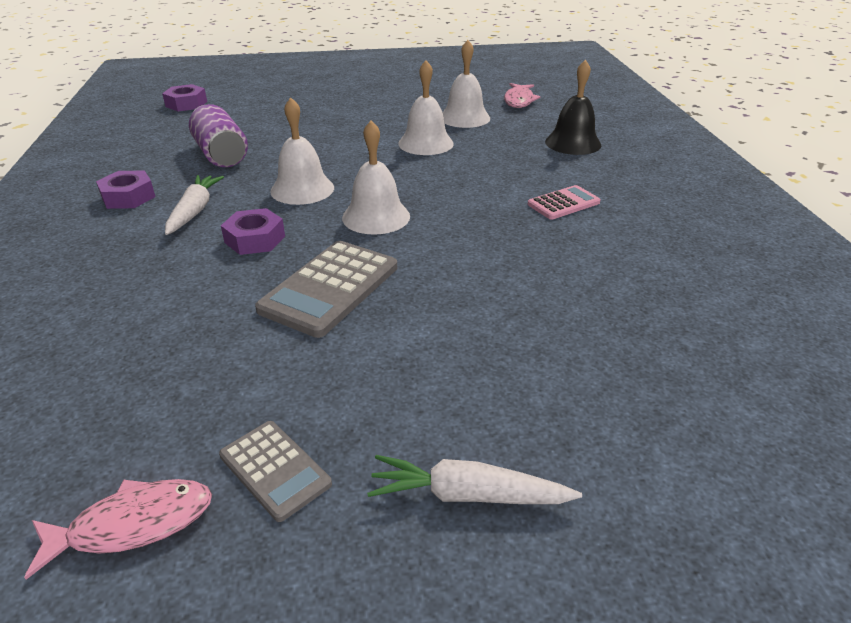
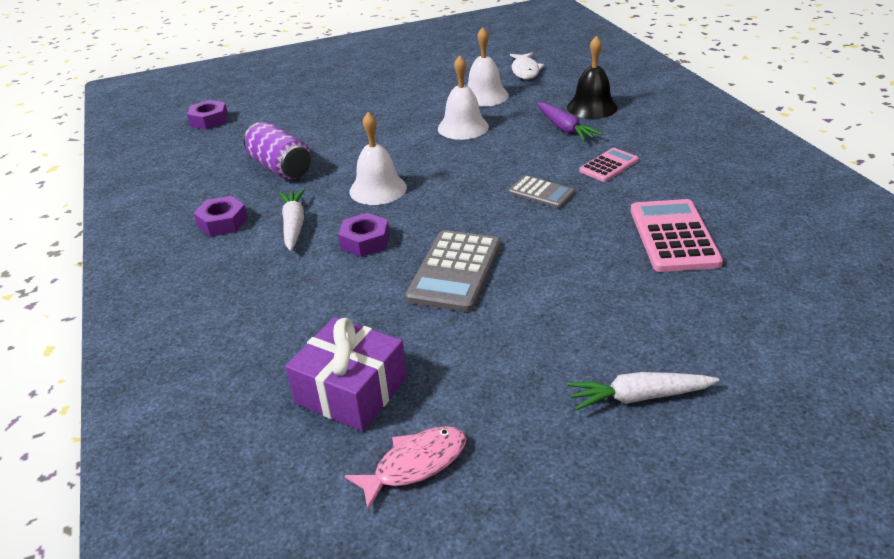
camera: 10 degrees left, 0 degrees up
grey calculator [219,421,332,522] -> grey calculator moved to [508,175,575,208]
white bell [342,120,410,235] -> none
pink fish [504,83,540,108] -> white fish [510,52,544,79]
none -> purple gift [285,317,407,431]
none -> purple carrot [537,103,603,141]
none -> pink calculator [631,199,723,272]

